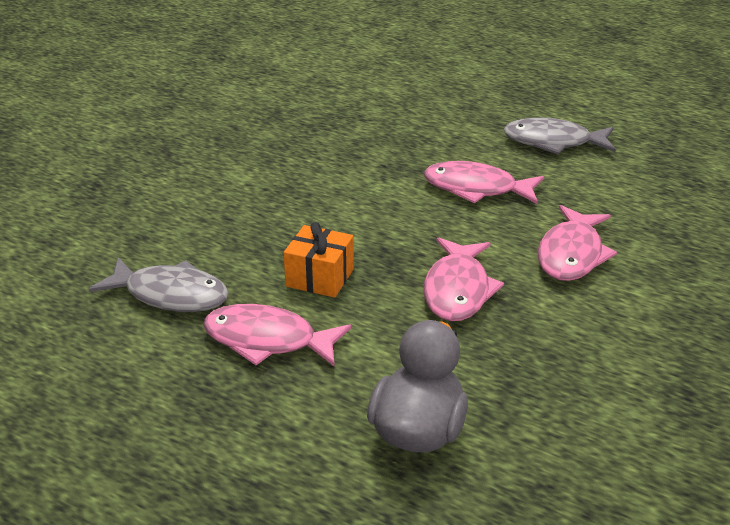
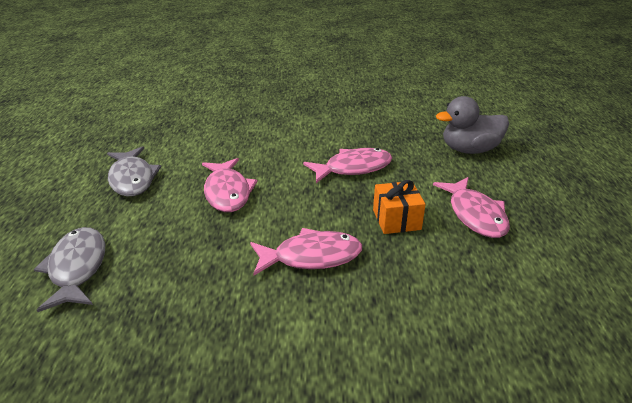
camera: 120 degrees left, 0 degrees up
grey fish [89,257,229,312] -> grey fish moved to [34,227,105,312]
pink fish [537,205,617,281] -> pink fish moved to [250,228,362,275]

